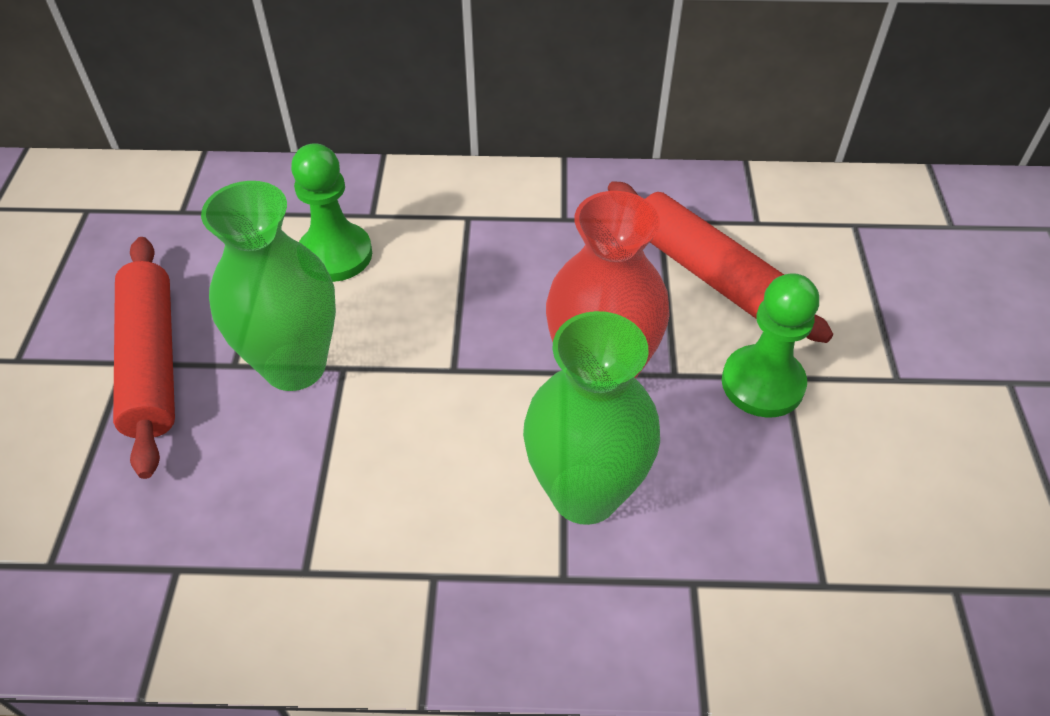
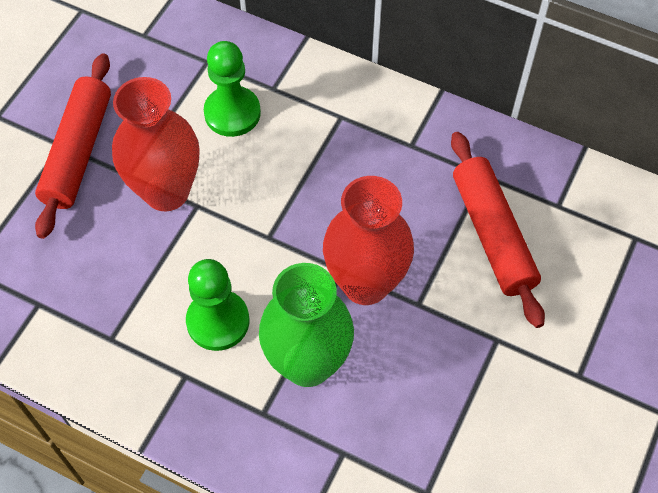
camera: 25 degrees right, 10 degrees up
green vase [201,181,336,391] -> red vase [112,77,200,211]
green pawn [722,273,819,417] -> green pawn moved to [186,259,249,351]

